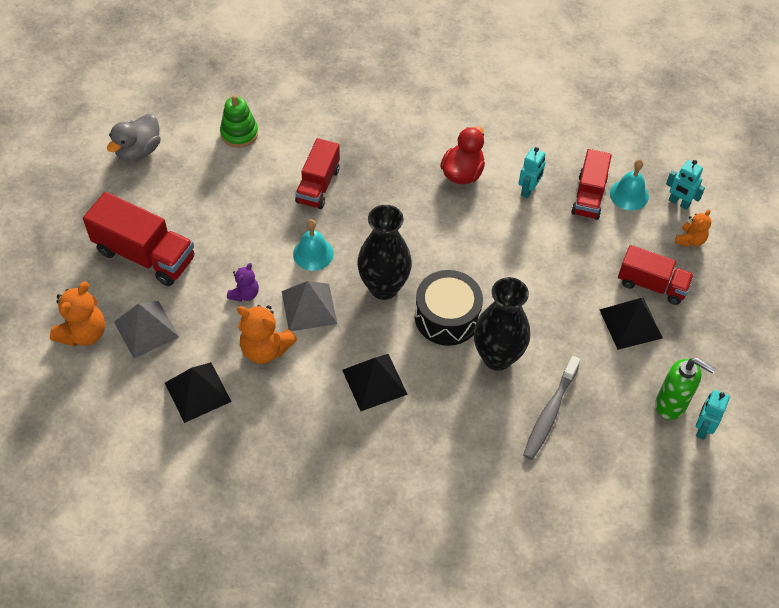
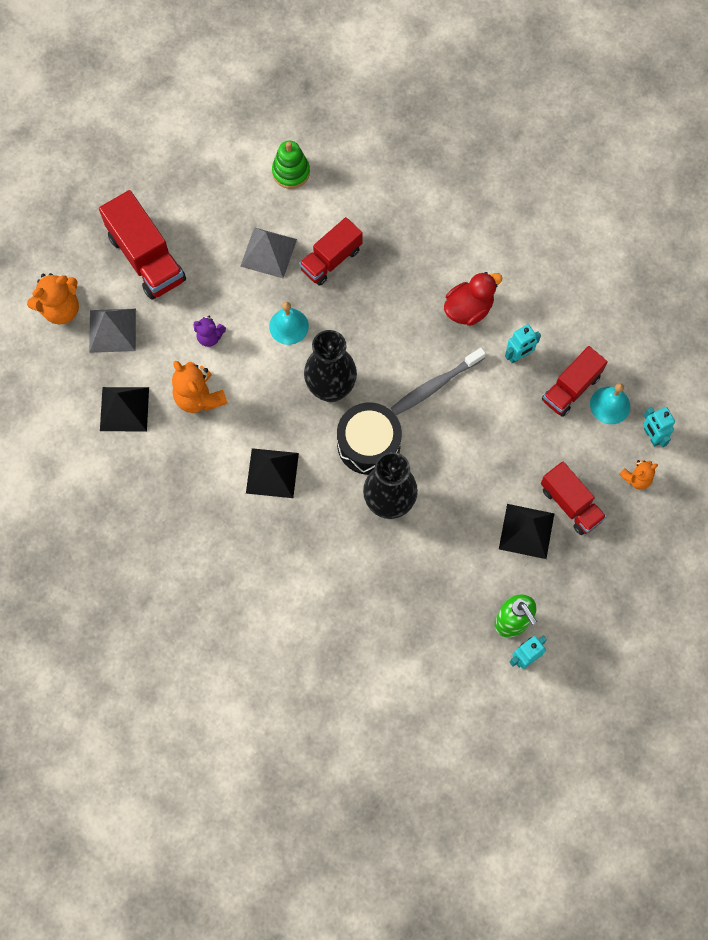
camera: 30 degrees right, 15 degrees up
grey duck [107,114,161,162] -> none
purple teddy bear [227,263,259,302] -> purple teddy bear turned 45 degrees clockwise [194,316,226,347]
grey pyramid [282,281,337,331] -> grey pyramid moved to [240,227,297,278]
grey toothbrush [523,356,580,460] -> grey toothbrush moved to [391,348,486,415]

